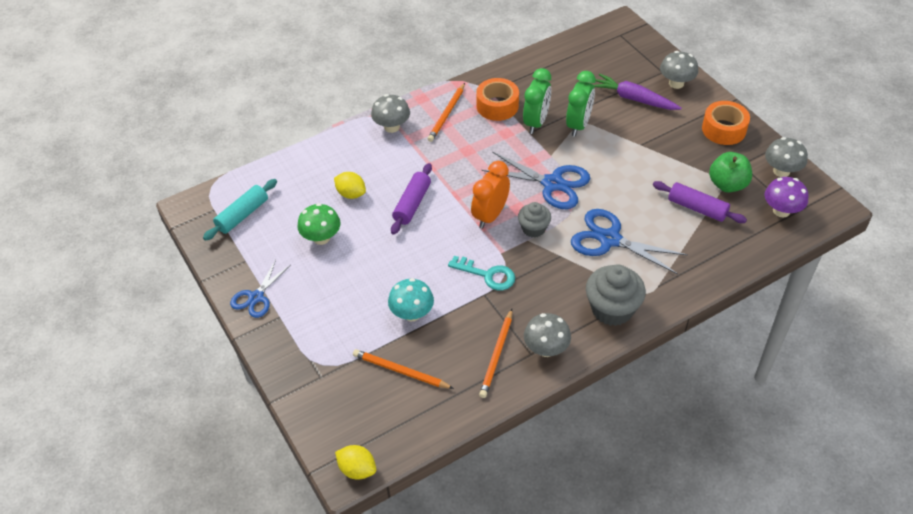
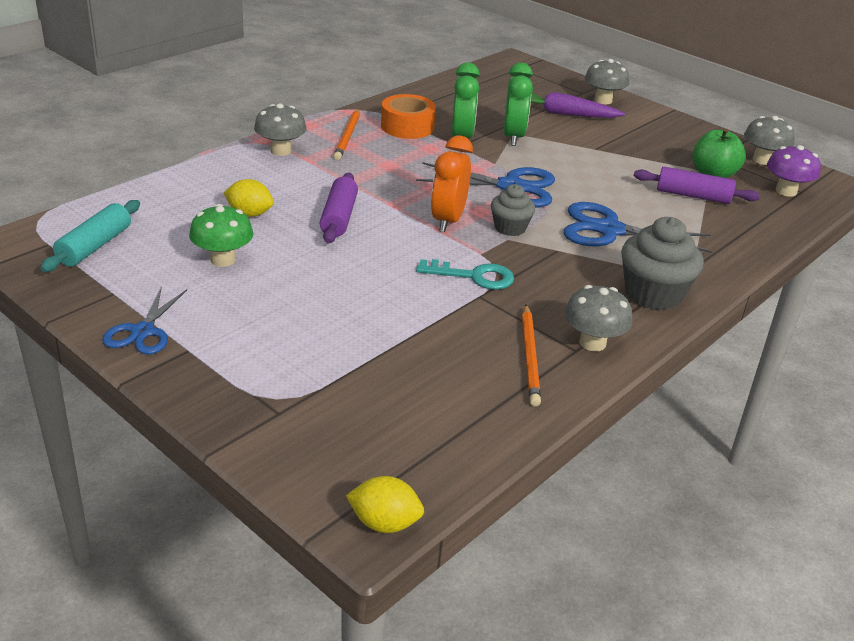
camera: 20 degrees left, 15 degrees down
orange pencil [353,349,454,389] -> none
turquoise mushroom [388,278,434,322] -> none
orange tape [702,101,750,145] -> none

